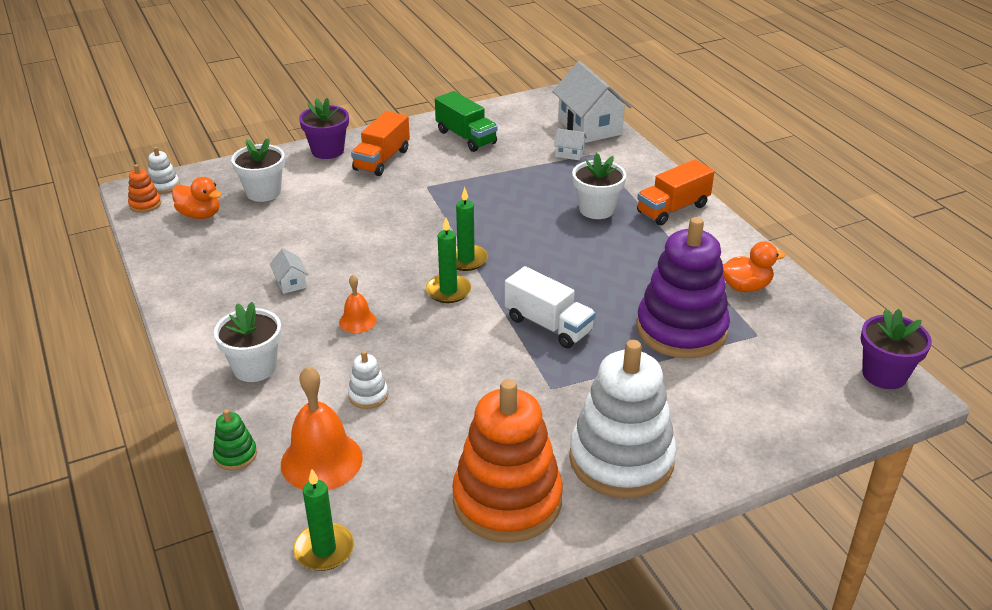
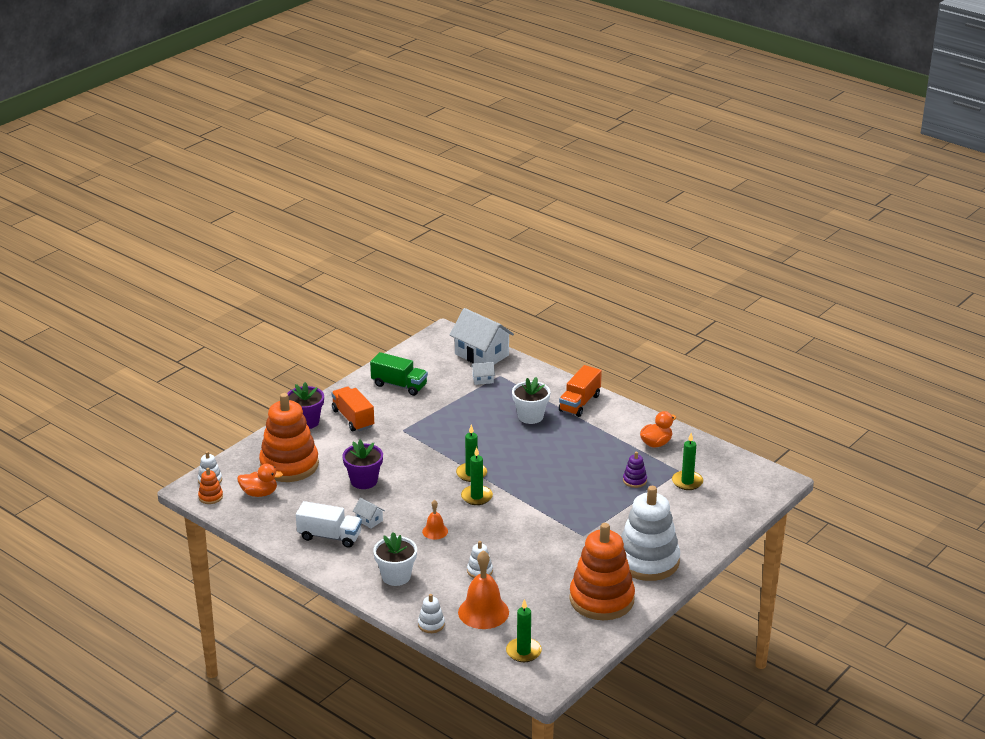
camera: 25 degrees left, 5 degrees down
green stacking toy [213,409,257,470] -> white stacking toy [418,594,445,633]
white flower pot [231,138,285,202] -> orange stacking toy [259,393,319,482]
orange truck [351,111,410,176] -> orange truck turned 150 degrees clockwise [331,387,374,431]
white truck [505,266,596,348] -> white truck moved to [296,501,362,548]
purple stacking toy [636,217,730,359] -> purple stacking toy [623,452,647,488], size x0.41
purple flower pot [861,309,932,389] -> purple flower pot moved to [342,440,383,489]
none -> green candle [672,433,703,490]

